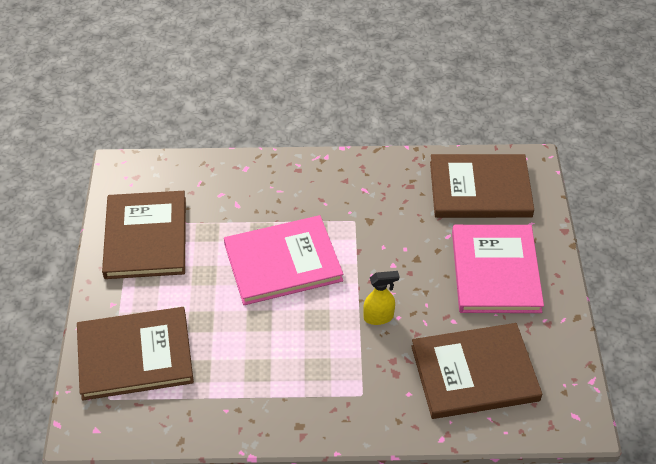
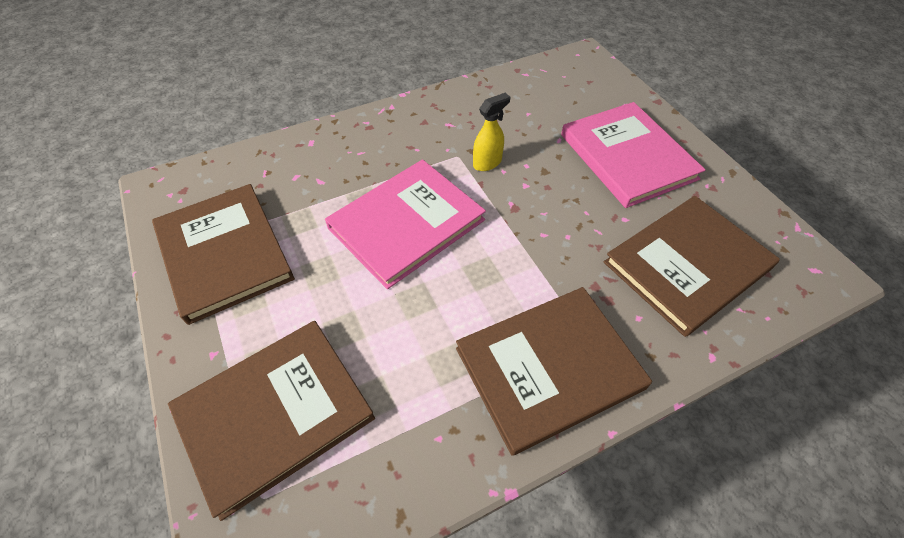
camera: 25 degrees left, 5 degrees up
yellow spray bottle [363,271,400,325] -> yellow spray bottle moved to [473,93,510,171]
brown book [430,154,534,218] -> brown book moved to [456,287,652,456]

